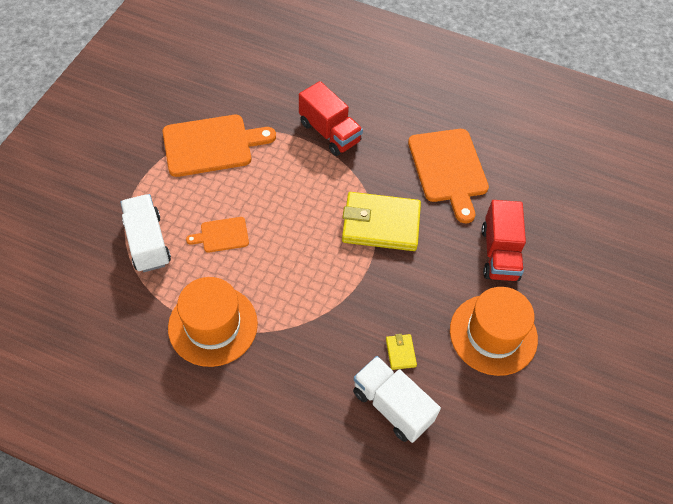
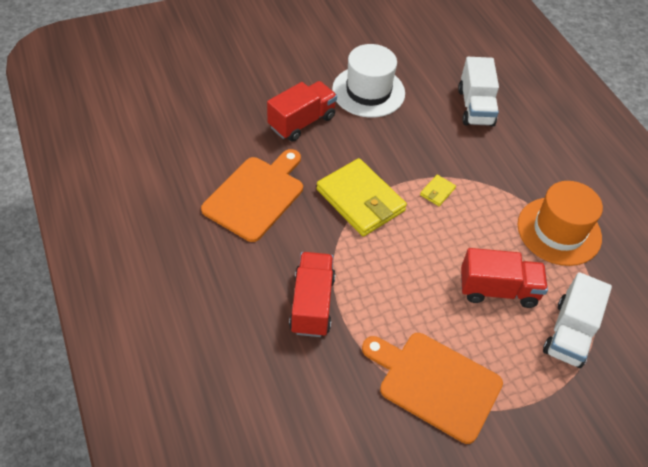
camera: 135 degrees left, 5 degrees down
orange cutting board [186,217,249,253] -> red truck [461,248,548,308]
yellow wallet [386,334,417,370] -> yellow wallet moved to [420,175,456,206]
orange hat [450,287,538,376] -> white hat [332,44,405,118]

